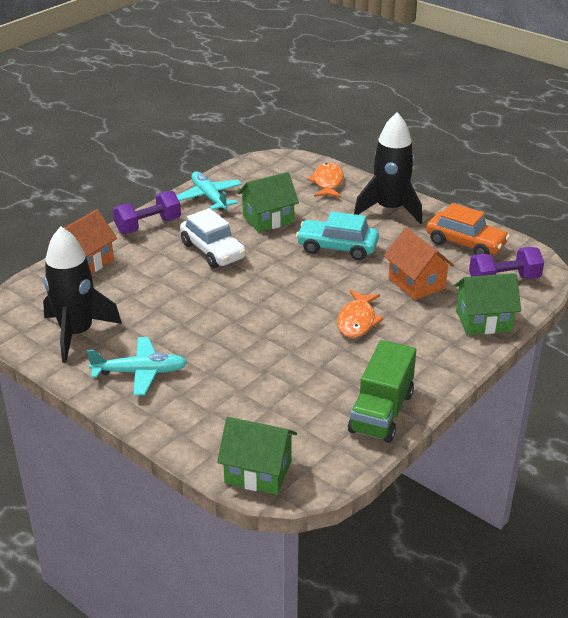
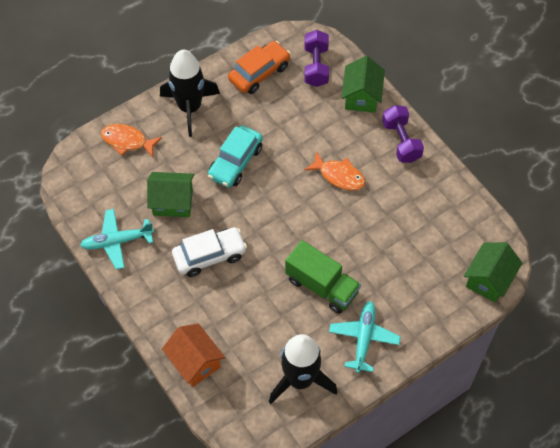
camera: 75 degrees left, 25 degrees up
purple dumbbell [113,191,181,234] -> purple dumbbell moved to [382,105,424,163]
green house [238,172,299,232] -> green house turned 75 degrees counterclockwise [147,172,194,217]
green truck [348,340,416,443] -> green truck moved to [285,240,361,314]
orange house [384,228,454,300] -> none

